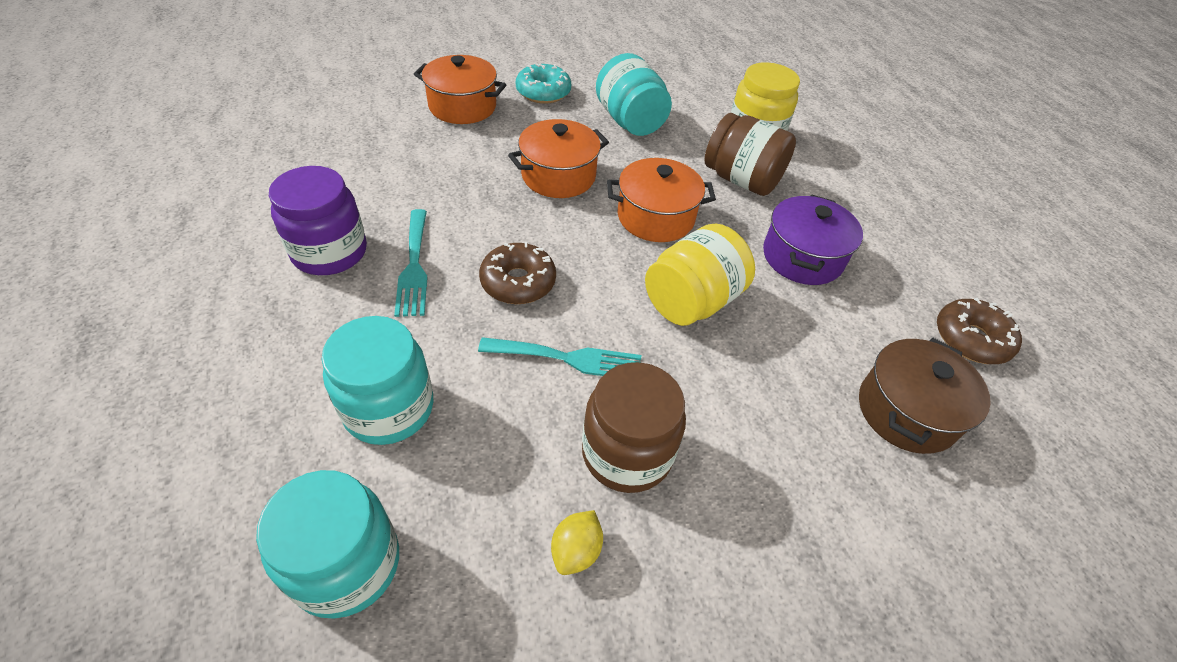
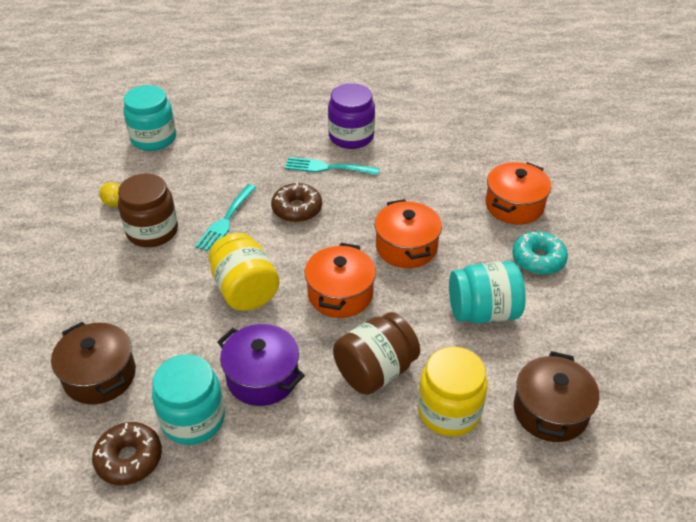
camera: 110 degrees right, 5 degrees down
turquoise jar [322,316,433,445] -> turquoise jar moved to [152,354,225,445]
none -> brown pot [514,351,599,442]

